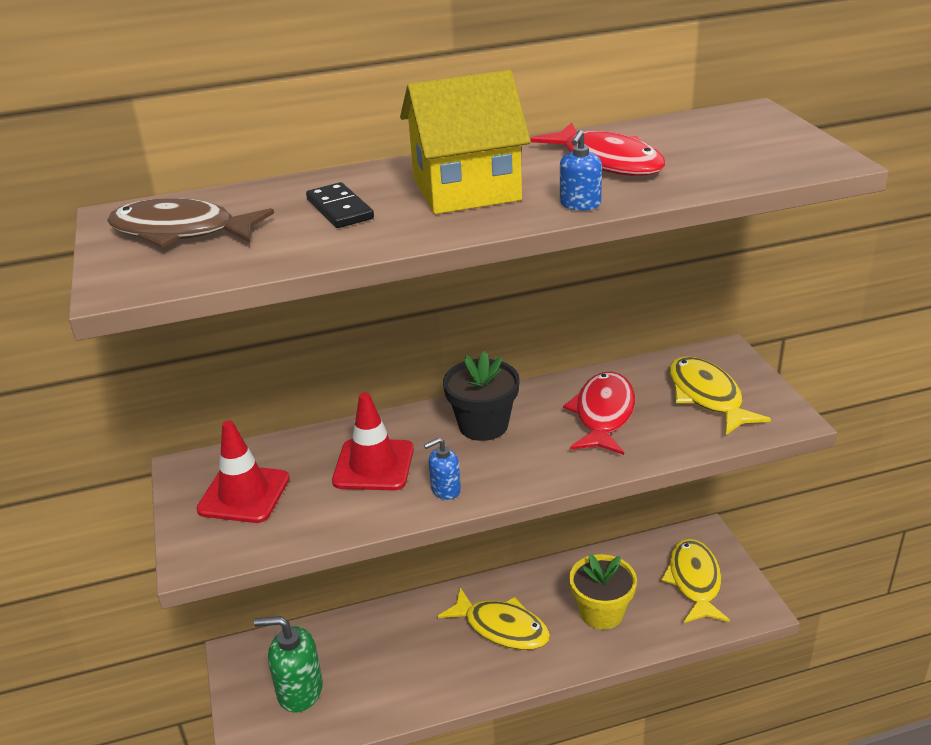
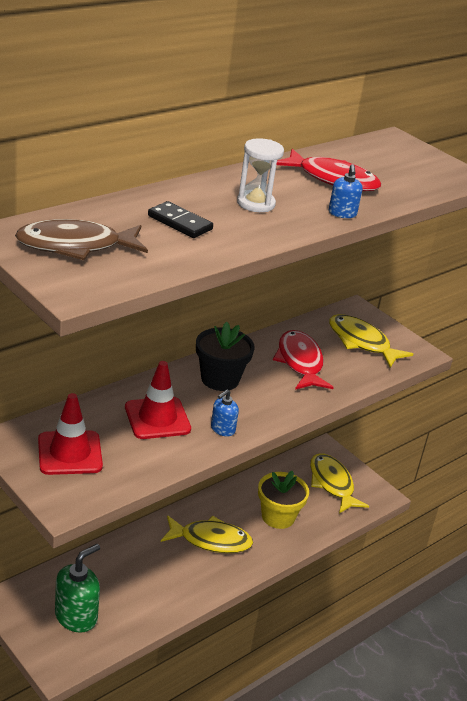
camera: 30 degrees left, 0 degrees up
green soap dispenser [254,616,323,713] -> green soap dispenser turned 150 degrees clockwise [55,544,100,633]
yellow house [400,70,531,214] -> white hourglass [237,138,284,212]

